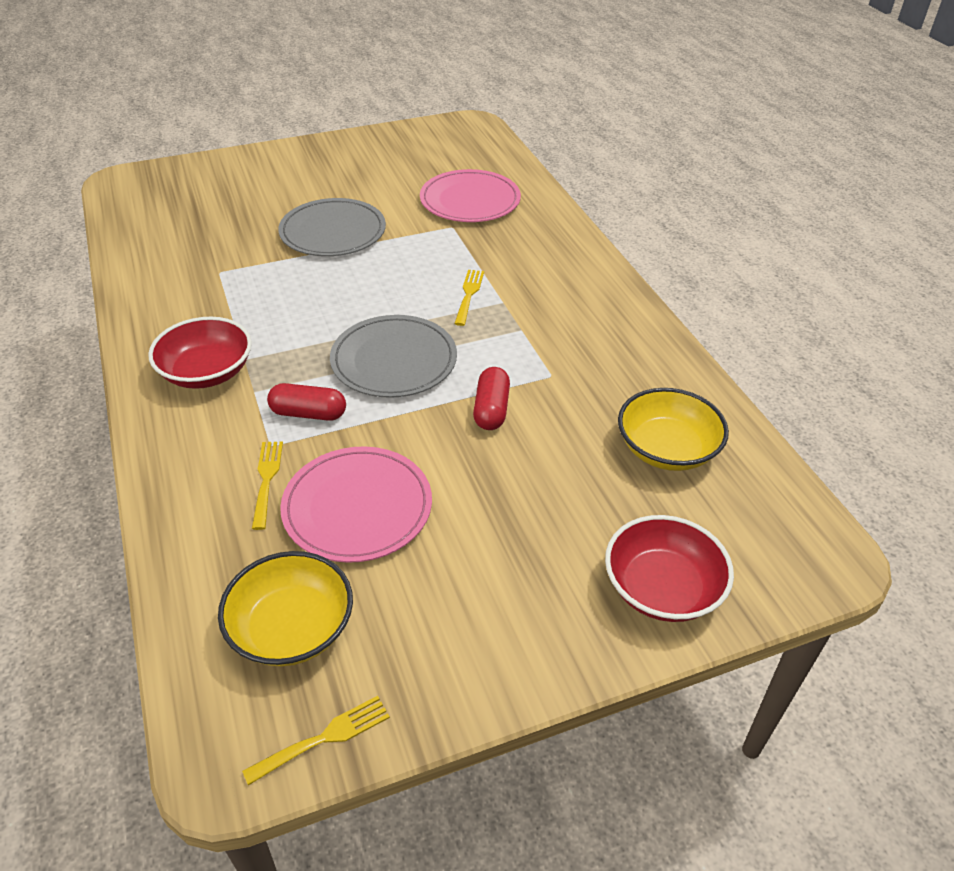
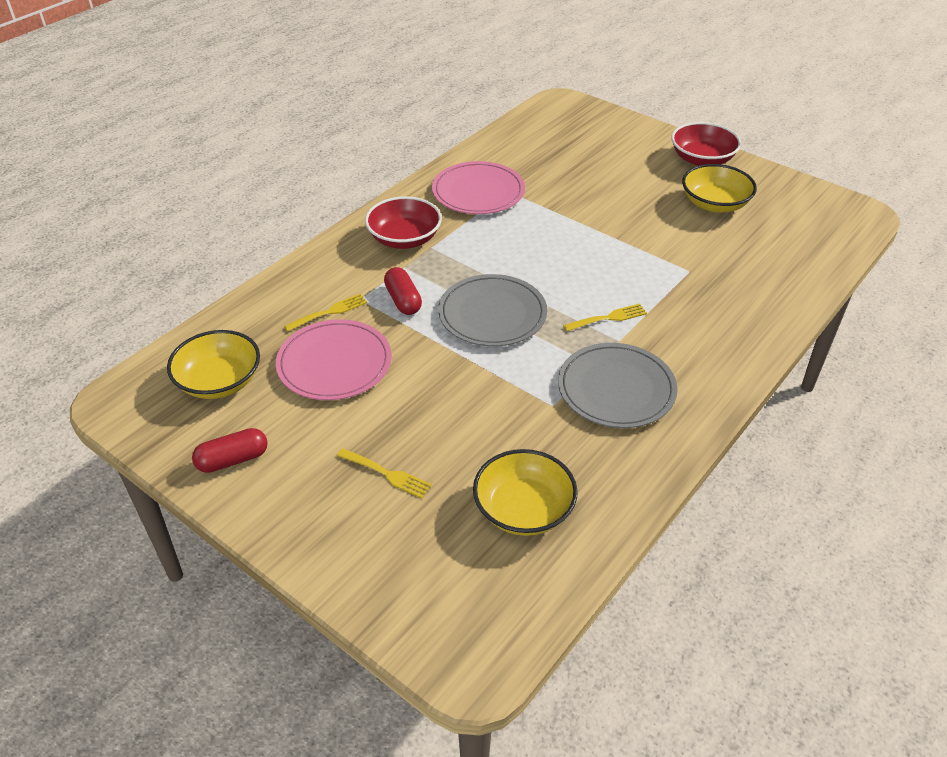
camera: 60 degrees right, 0 degrees up
yellow fork [242,696,390,785] -> yellow fork moved to [337,448,432,498]
grey plate [278,198,386,256] -> grey plate moved to [558,343,678,428]
pink plate [420,169,521,222] -> pink plate moved to [432,161,525,214]
red capsule [473,367,510,430] -> red capsule moved to [192,428,268,473]
red bowl [605,515,734,622] -> red bowl moved to [671,122,741,166]
none -> yellow bowl [682,164,757,213]

